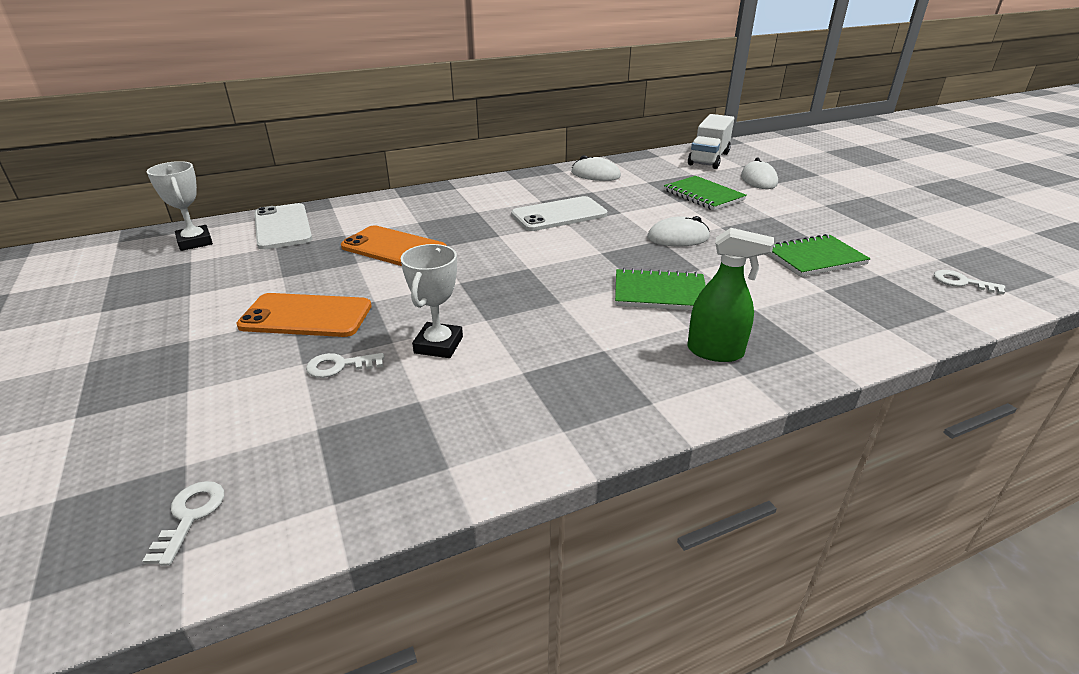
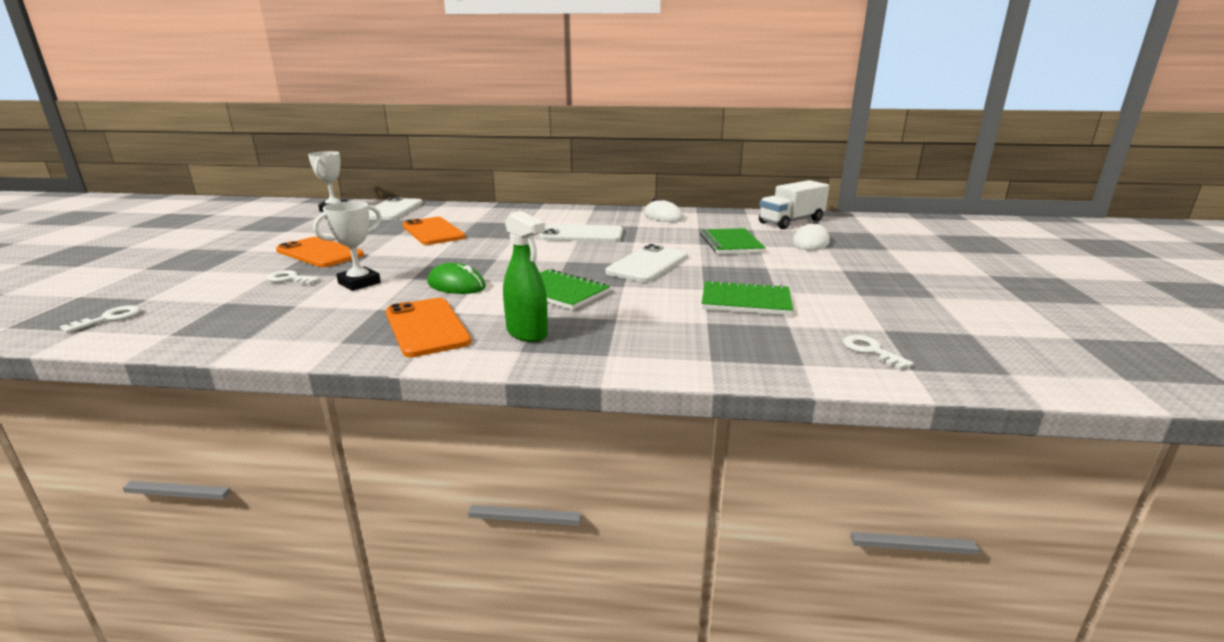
camera: 30 degrees right, 10 degrees down
white mouse [647,216,710,246] -> white phone [605,244,688,282]
none -> orange phone [386,298,471,357]
none -> green mouse [427,263,486,294]

